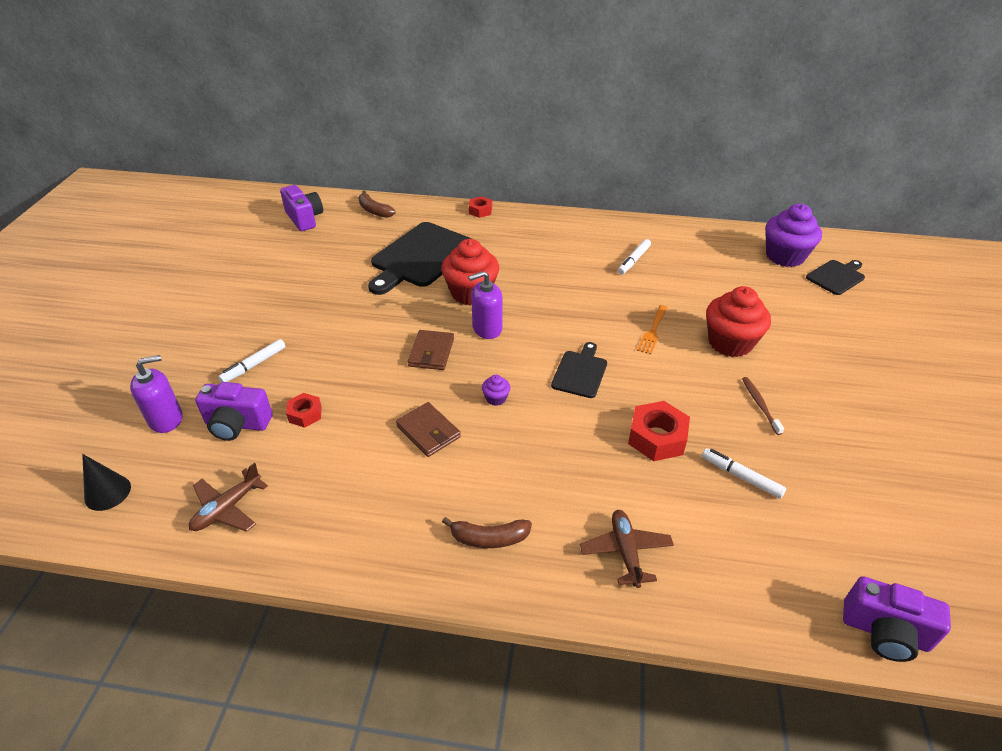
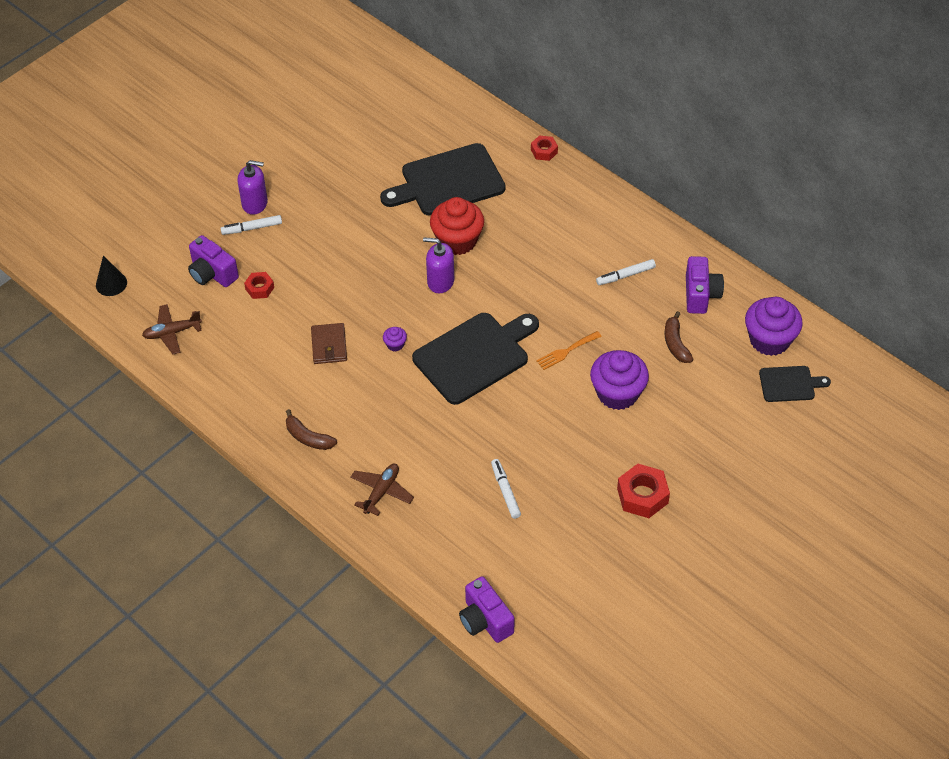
camera: 35 degrees right, 10 degrees up
purple soap dispenser [130,355,183,433] -> purple soap dispenser moved to [237,160,268,215]
purple camera [280,185,323,231] -> purple camera moved to [686,256,724,314]
brown banana [359,191,396,218] -> brown banana moved to [665,311,694,363]
brown wallet [408,330,454,370] -> none
black cutting board [551,342,607,398] -> black cutting board [412,313,539,405], size x1.93
red nut [628,401,690,461] -> red nut moved to [617,464,670,518]
red cupcake [706,286,771,357] -> purple cupcake [590,350,649,410]
brown toothbrush [742,377,784,435] -> none

